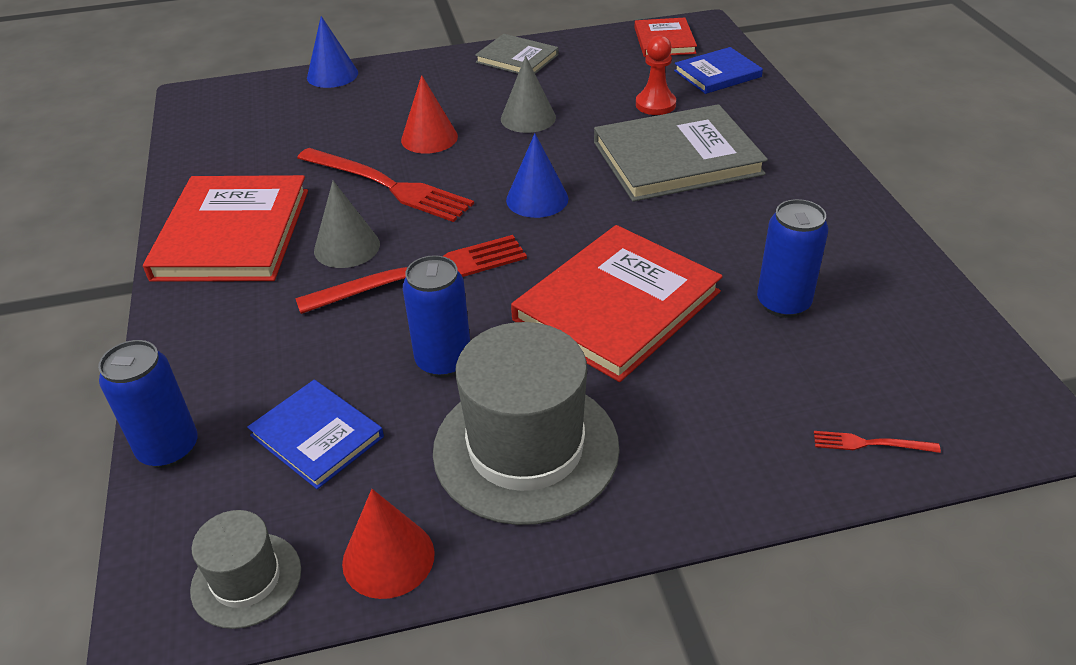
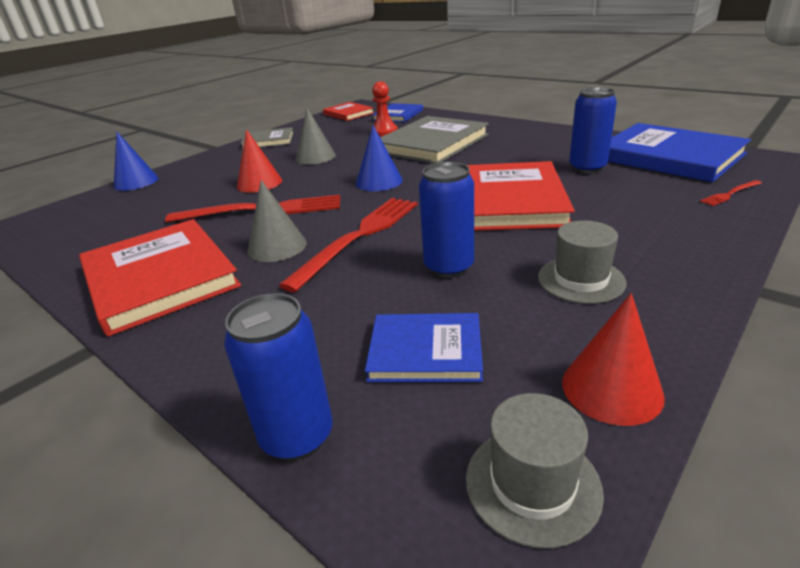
camera: 35 degrees left, 10 degrees down
grey hat [433,322,620,525] -> grey hat [538,220,627,304], size x0.52
none -> blue book [608,123,751,182]

